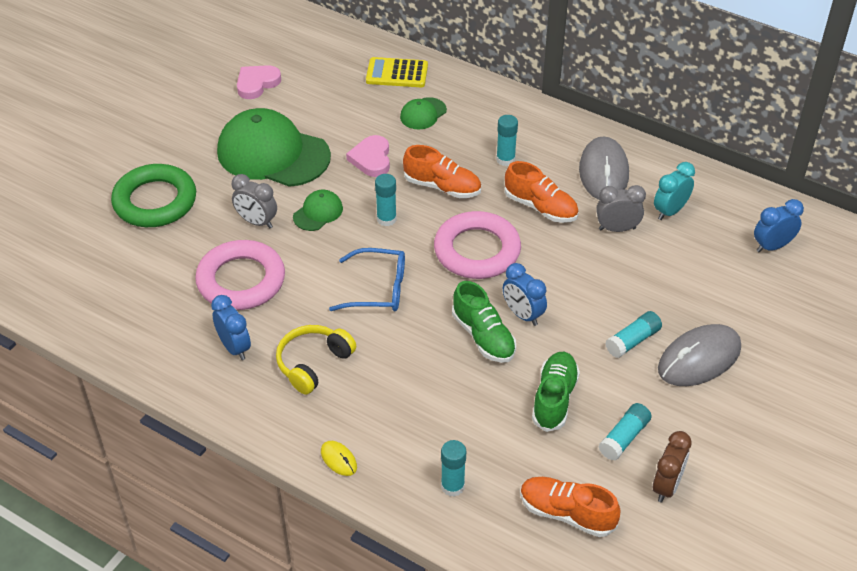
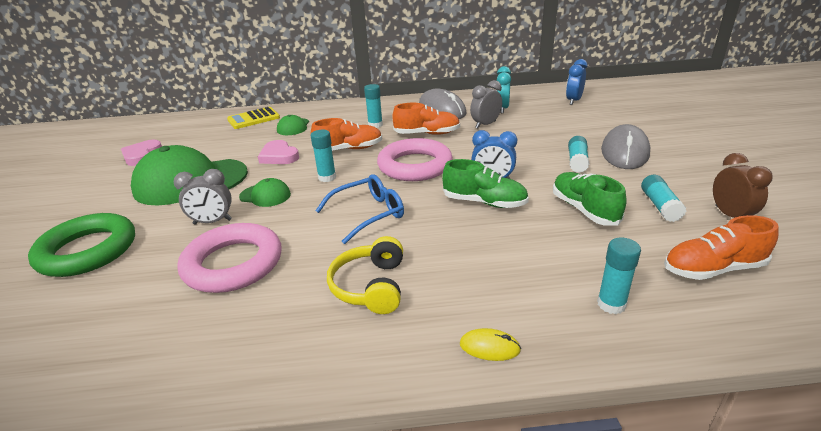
camera: 35 degrees left, 15 degrees down
blue clock [211,295,251,360] -> none
green cap [293,190,343,231] -> green cap turned 105 degrees clockwise [239,178,291,207]

